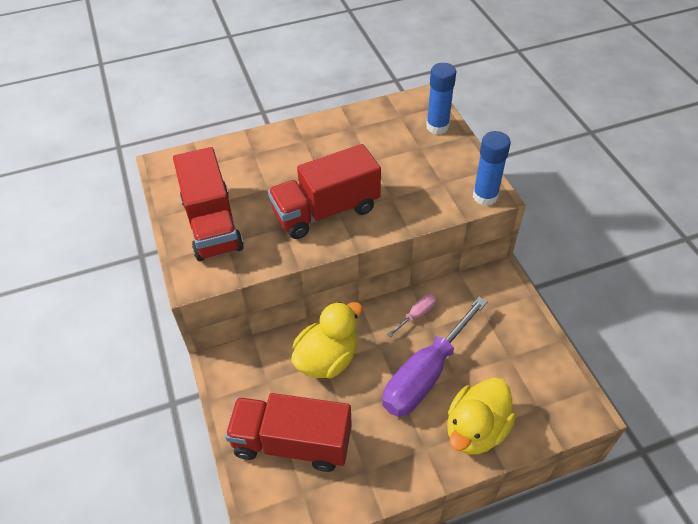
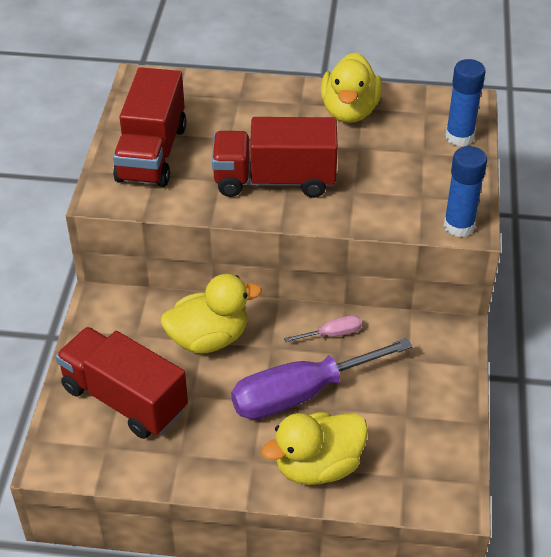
camera: 25 degrees right, 5 degrees down
none -> yellow duck [321,52,382,123]

